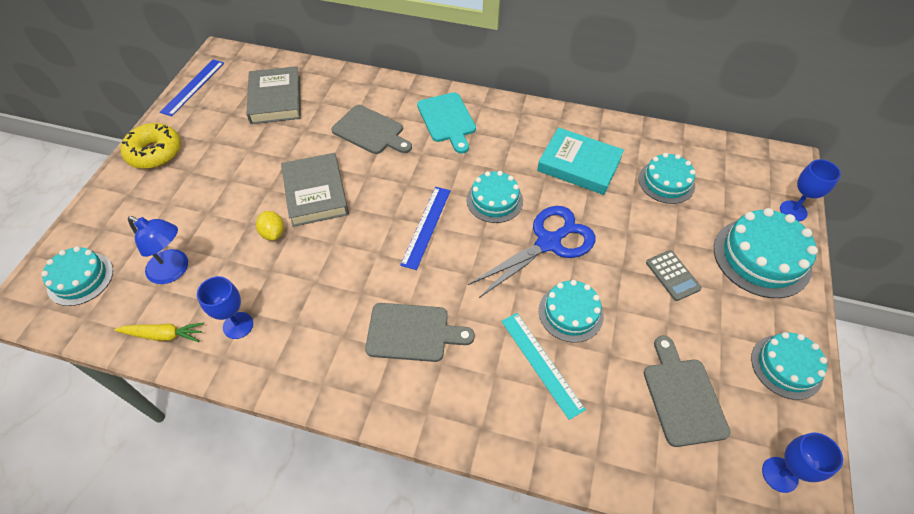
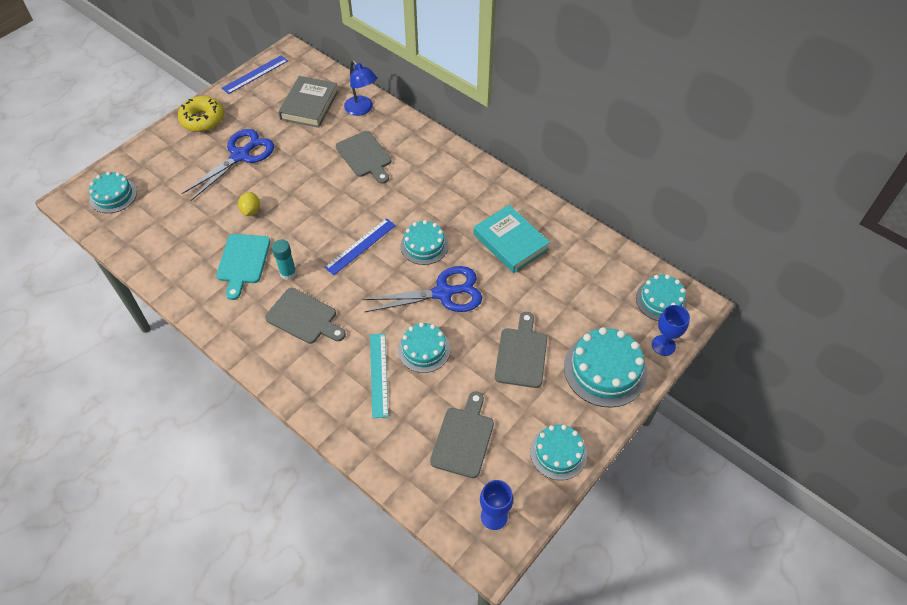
camera: 25 degrees right, 0 degrees up
yellow carrot [114,322,204,342] -> none
blue lamp [128,216,188,284] -> blue lamp moved to [344,60,377,116]
blue goblet [197,276,253,339] -> none
grey book [281,153,349,227] -> none
turquoise cutting board [417,92,476,154] -> turquoise cutting board moved to [216,234,270,300]
turquoise cake [639,153,696,204] -> turquoise cake moved to [636,275,687,321]
grey calculator [646,250,702,301] -> grey cutting board [495,312,547,388]
none -> blue scissors [182,129,274,201]
none -> turquoise glue stick [272,239,297,280]

